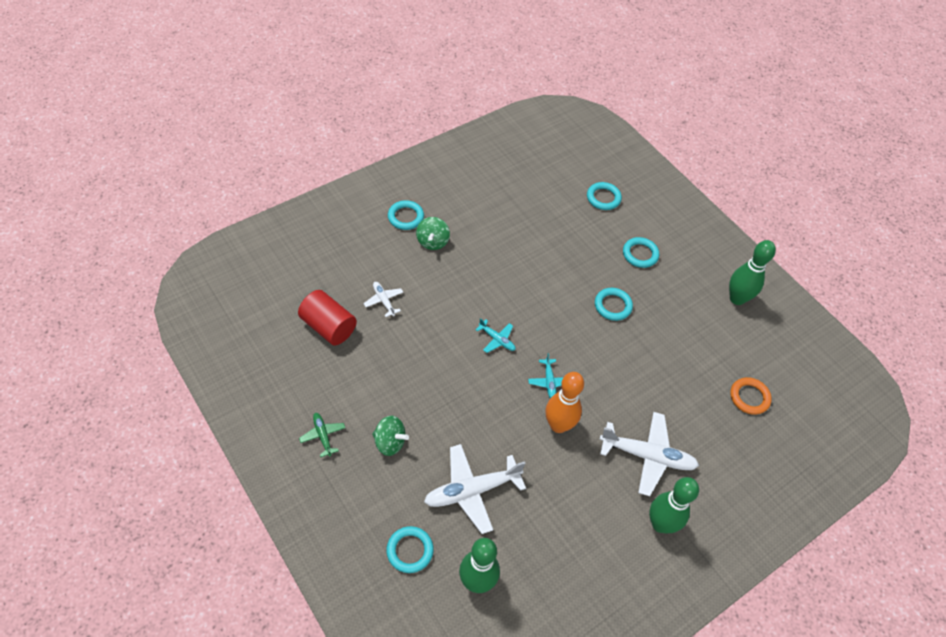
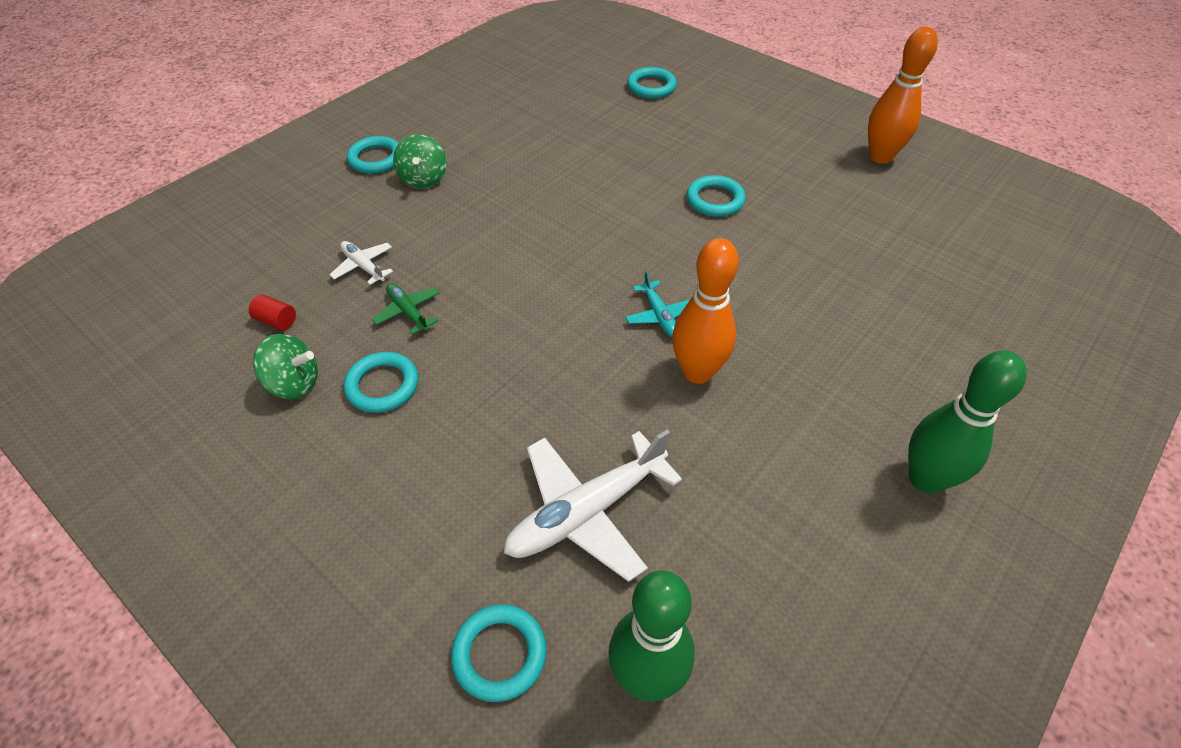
camera: 10 degrees left, 5 degrees down
red cylinder [298,290,357,345] -> red cylinder [249,295,296,330], size x0.44
green plane [299,413,345,457] -> green plane moved to [372,283,439,335]
green spinning top [372,416,409,456] -> green spinning top moved to [253,334,318,399]
turquoise plane [475,318,516,353] -> none
white plane [600,412,699,496] -> none
turquoise ring [623,237,659,268] -> turquoise ring moved to [344,352,418,413]
green bowling pin [729,240,776,305] -> orange bowling pin [868,27,938,164]
orange ring [730,377,772,415] -> none

